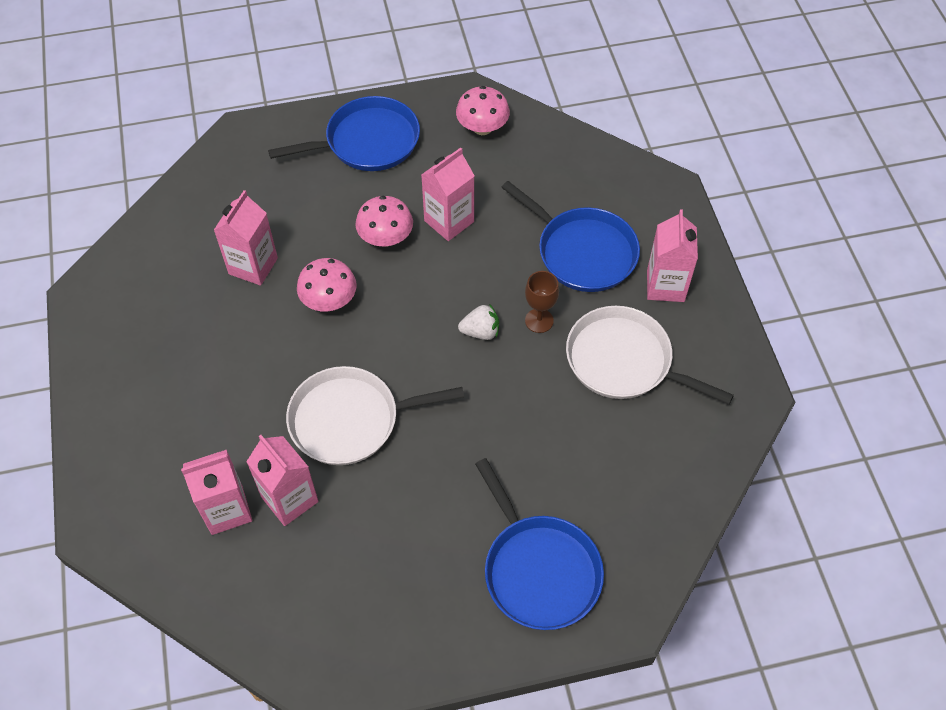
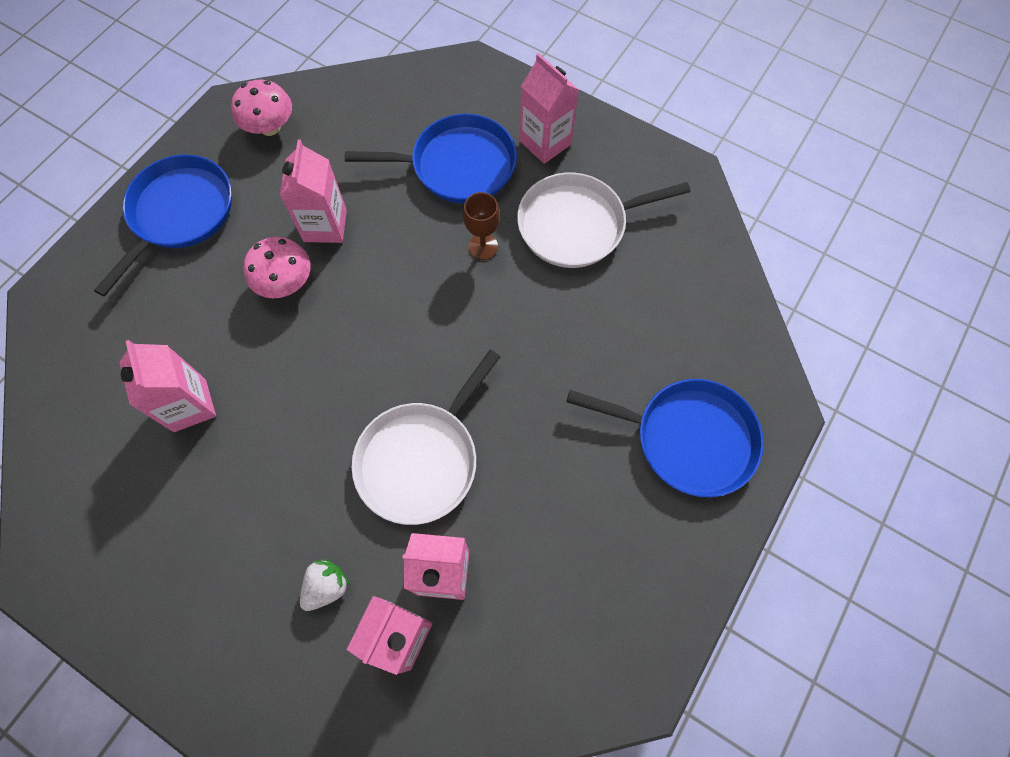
camera: 45 degrees left, 10 degrees up
pink mushroom [297,258,357,311] -> none
white strawberry [458,304,499,340] -> white strawberry moved to [300,559,350,611]

